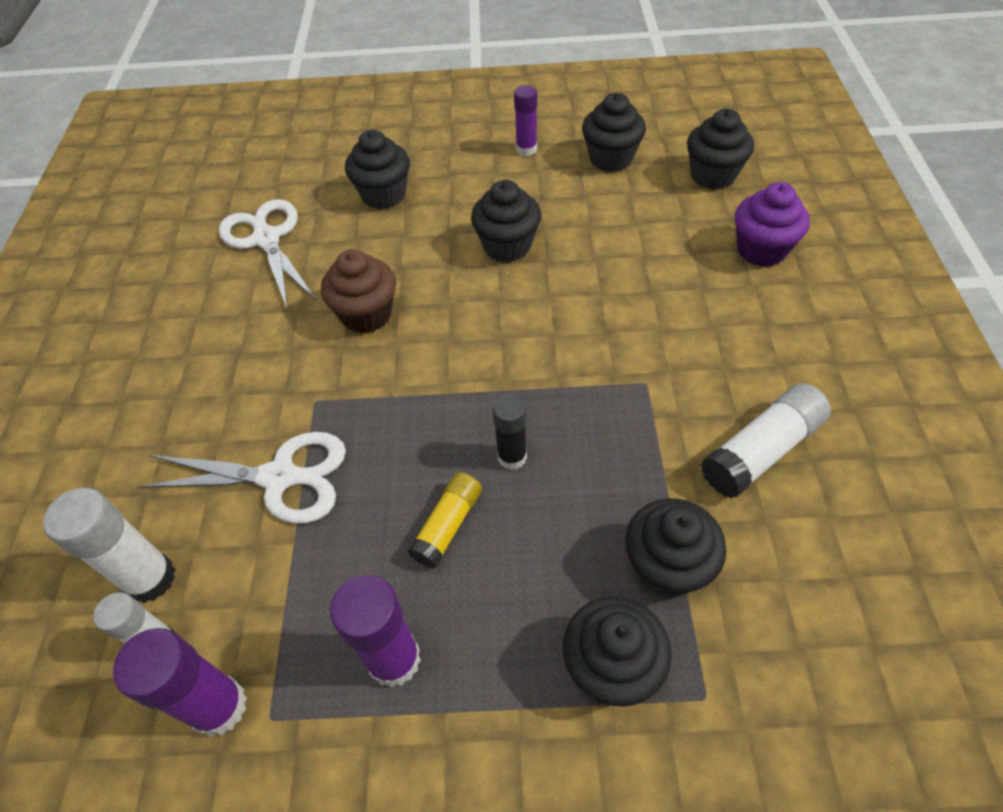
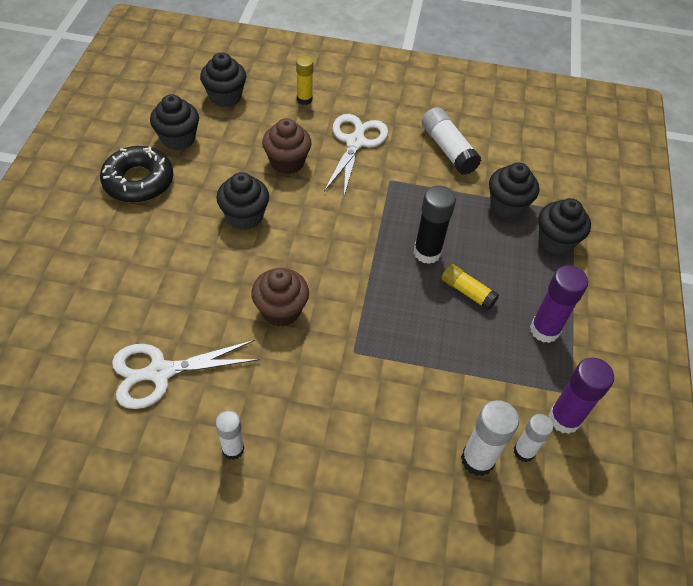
camera: 85 degrees left, 0 degrees up
white scissors [138,432,346,524] -> white scissors moved to [324,114,388,195]
black cupcake [345,130,410,209] -> none
black glue stick [492,394,527,470] -> black glue stick [414,186,456,264], size x1.53
purple glue stick [514,85,537,156] -> black donut [100,146,173,203]
purple cupcake [735,182,810,267] -> yellow glue stick [296,56,313,105]
none -> white glue stick [215,411,244,460]
none -> brown cupcake [262,118,312,174]

